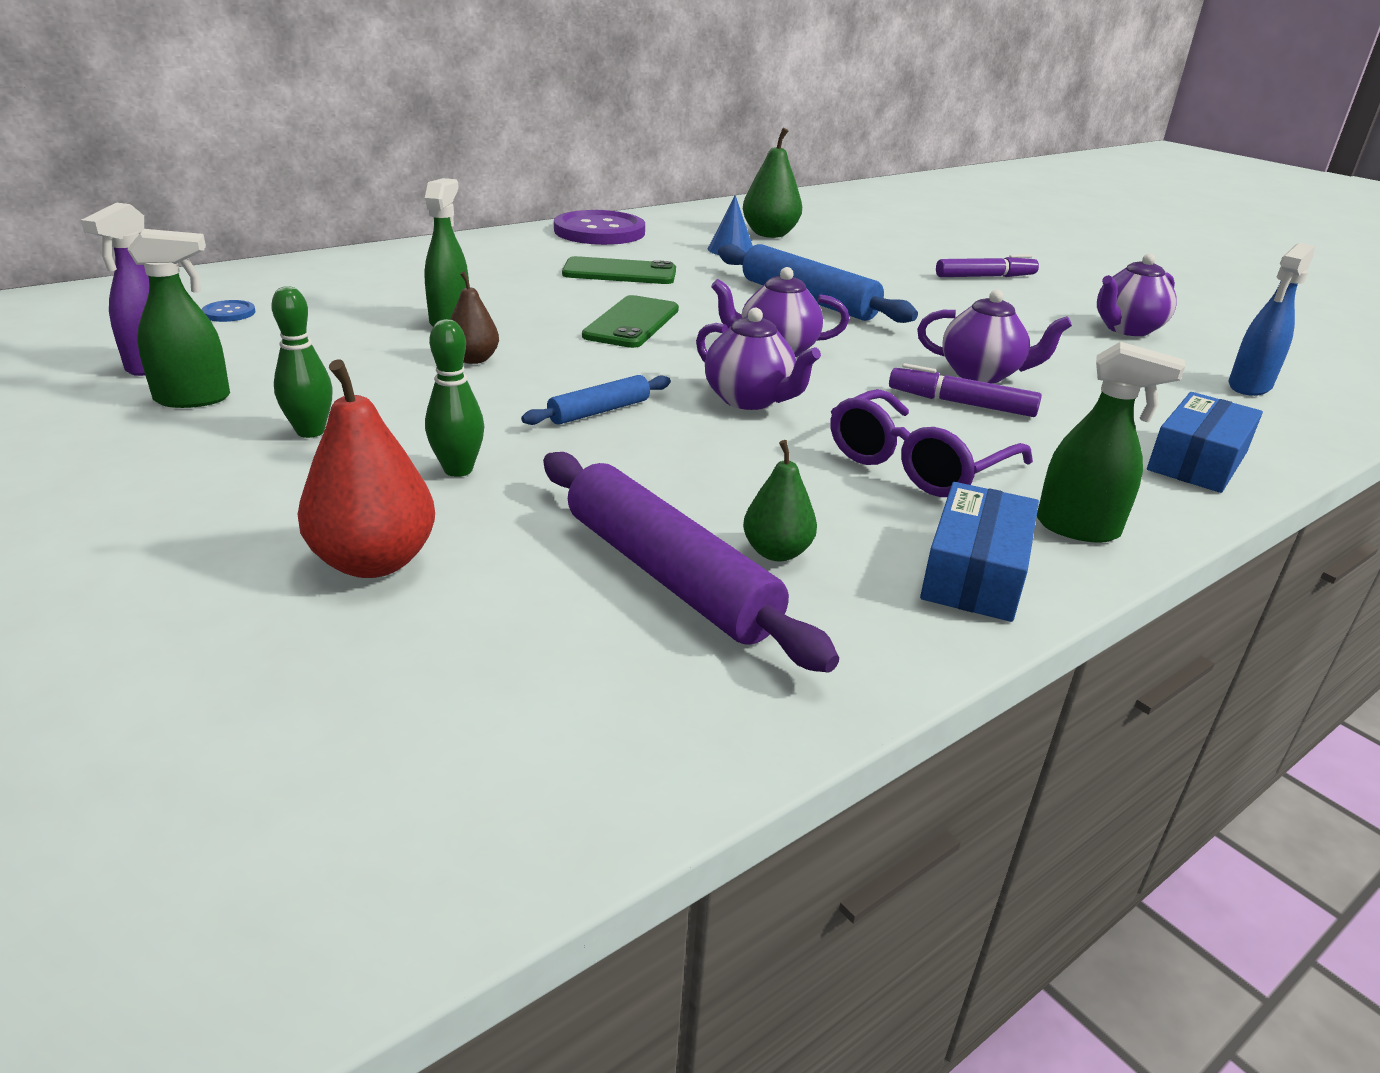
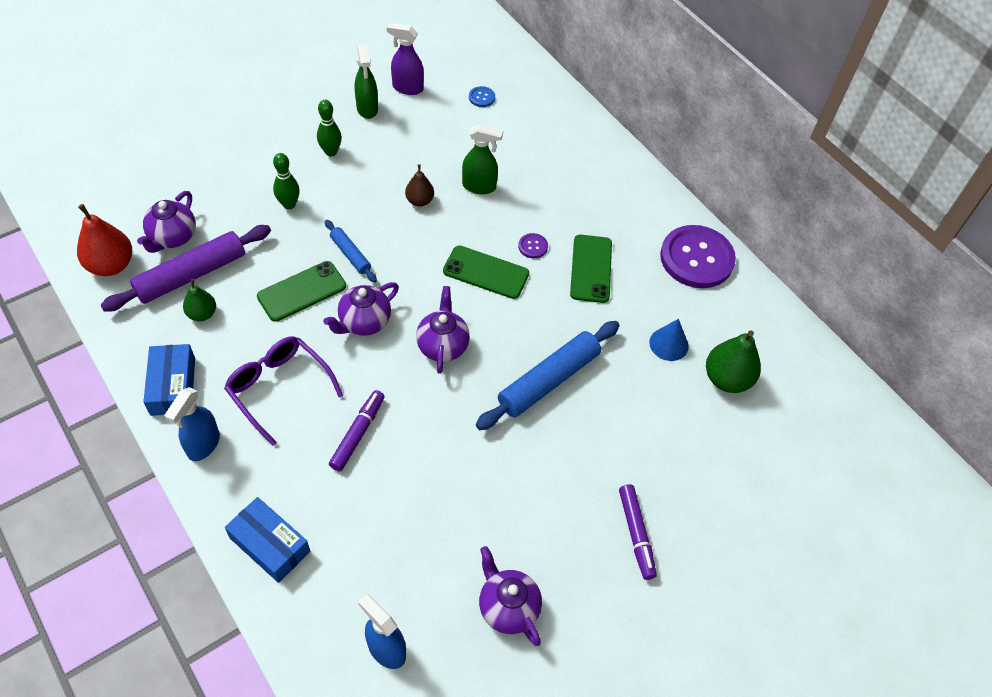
camera: 90 degrees right, 25 degrees up
red pear [298,360,435,578] -> red pear moved to [77,204,132,276]
purple teapot [917,290,1072,383] -> purple teapot moved to [137,191,196,253]
blue box [920,482,1039,622] -> blue box turned 60 degrees clockwise [143,344,195,416]
green spray bottle [1037,342,1185,543] -> blue spray bottle [165,387,220,461]
none -> green phone [257,261,346,322]
none -> purple button [518,233,548,258]

